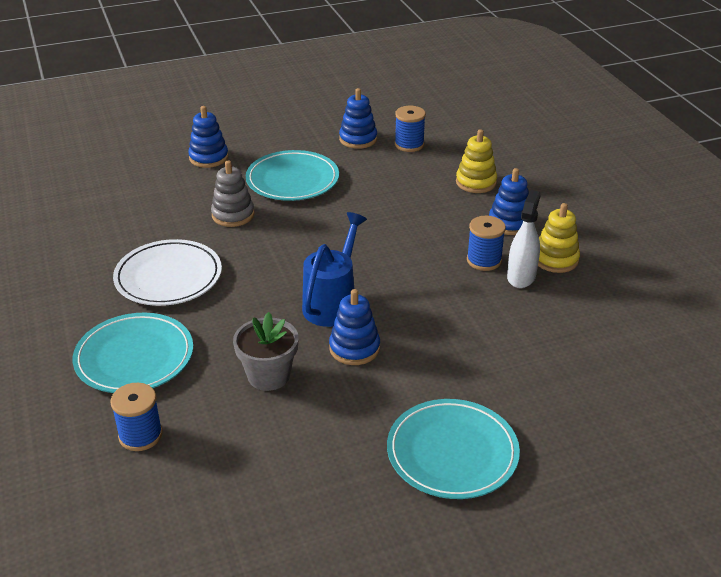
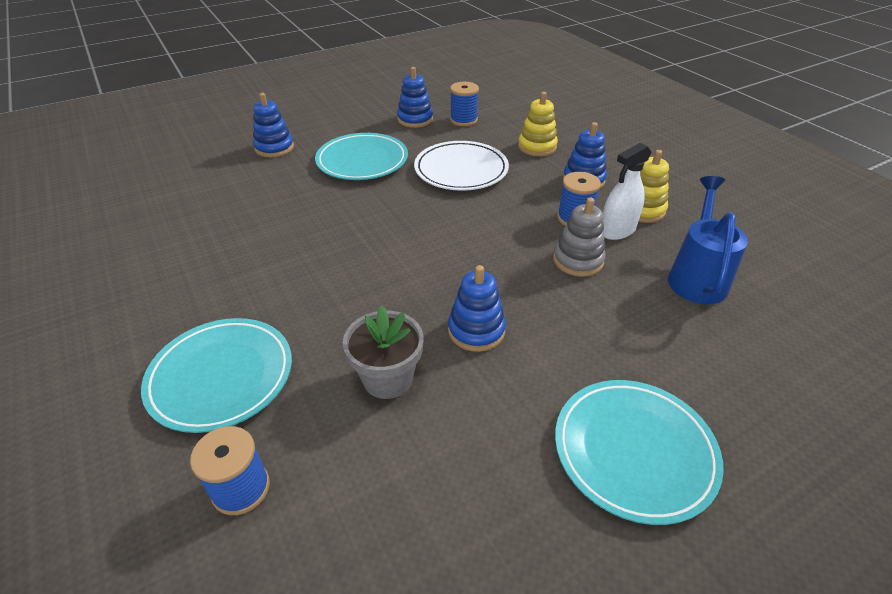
camera: 10 degrees left, 5 degrees up
white plate [113,239,222,306] -> white plate moved to [414,141,509,191]
grey stacking toy [211,160,255,227] -> grey stacking toy moved to [553,198,606,277]
blue watering can [302,212,367,327] -> blue watering can moved to [668,176,748,304]
white spray bottle [507,190,541,288] -> white spray bottle turned 135 degrees counterclockwise [603,143,652,240]

